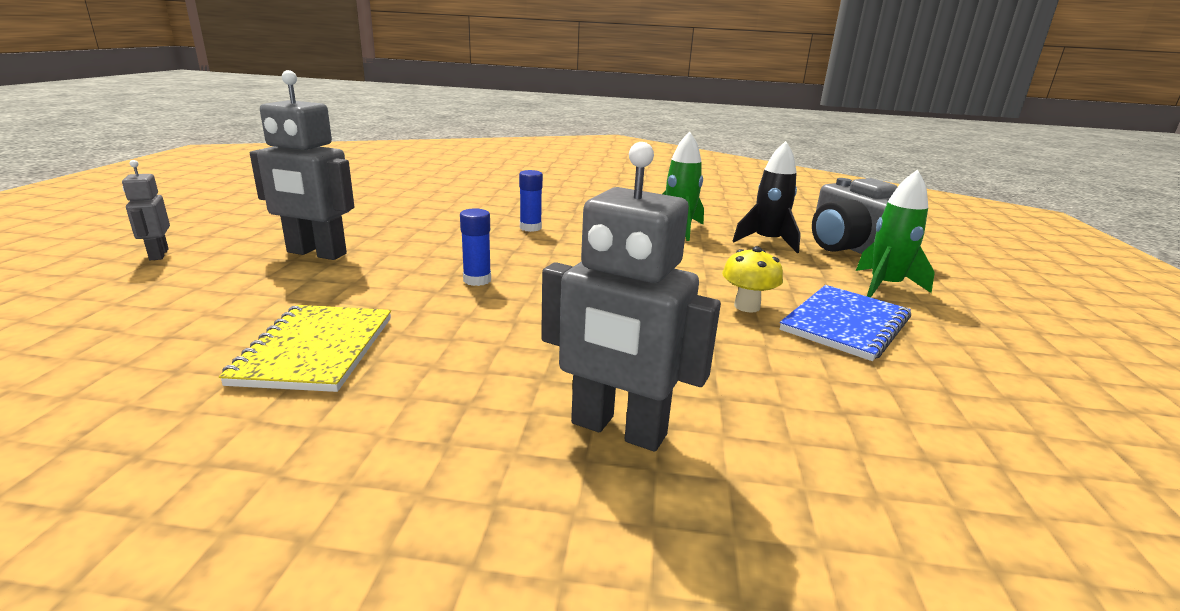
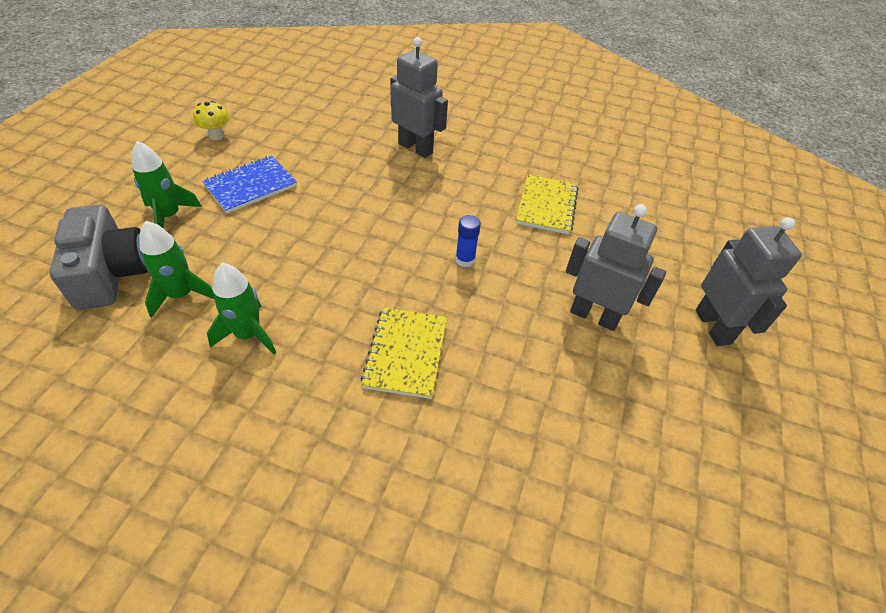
camera: 170 degrees left, 25 degrees up
grey robot [122,160,170,260] -> grey robot [696,217,802,346], size x1.88
blue glue stick [519,170,543,232] -> yellow notebook [360,307,447,399]
yellow mushroom [722,246,783,312] -> yellow mushroom moved to [193,101,230,140]
black rocket [732,141,801,253] -> green rocket [139,221,215,318]

